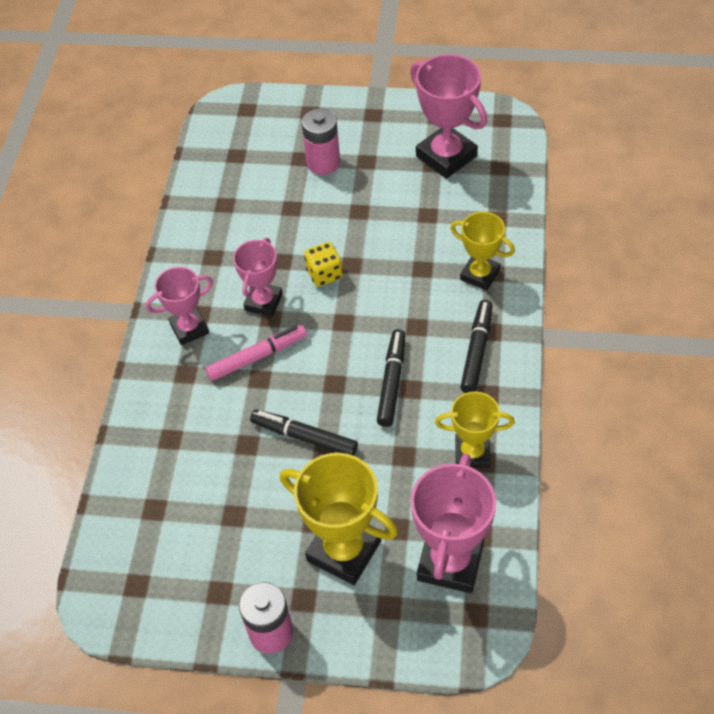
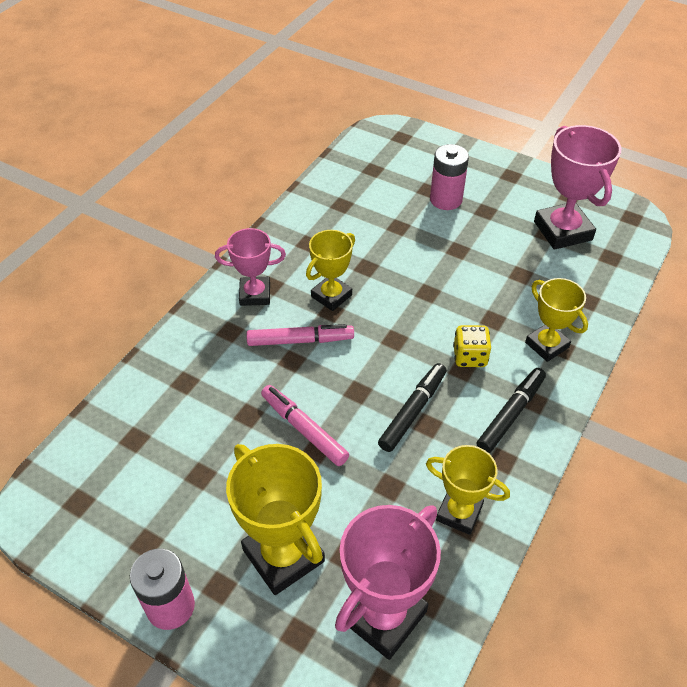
camera: 20 degrees right, 5 degrees down
pink trophy [233,238,283,317] -> yellow trophy [306,230,355,311]
black marker [250,409,358,456] -> pink marker [261,385,349,466]
yellow dice [304,242,343,287] -> yellow dice moved to [453,325,491,367]

